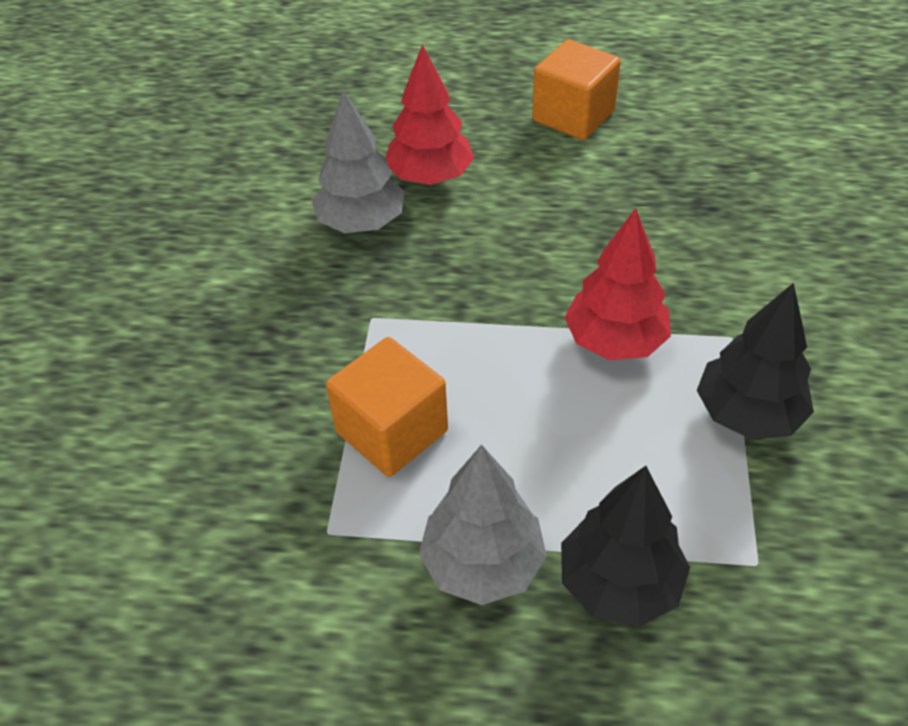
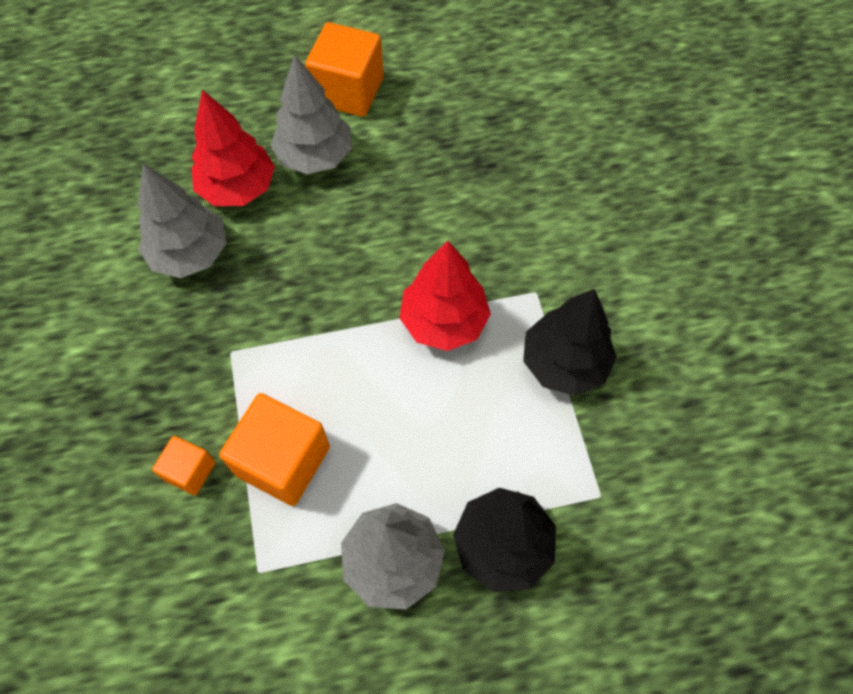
camera: 20 degrees left, 15 degrees up
none -> orange cube [152,436,215,495]
none -> grey tree [270,55,352,174]

